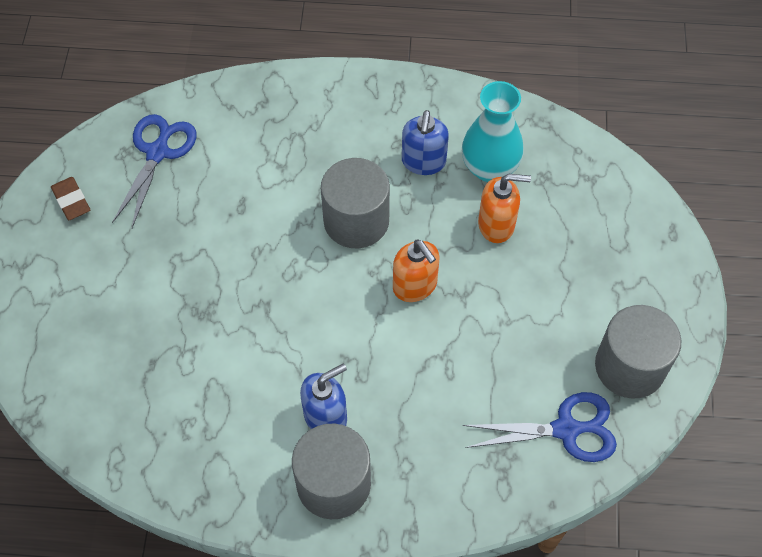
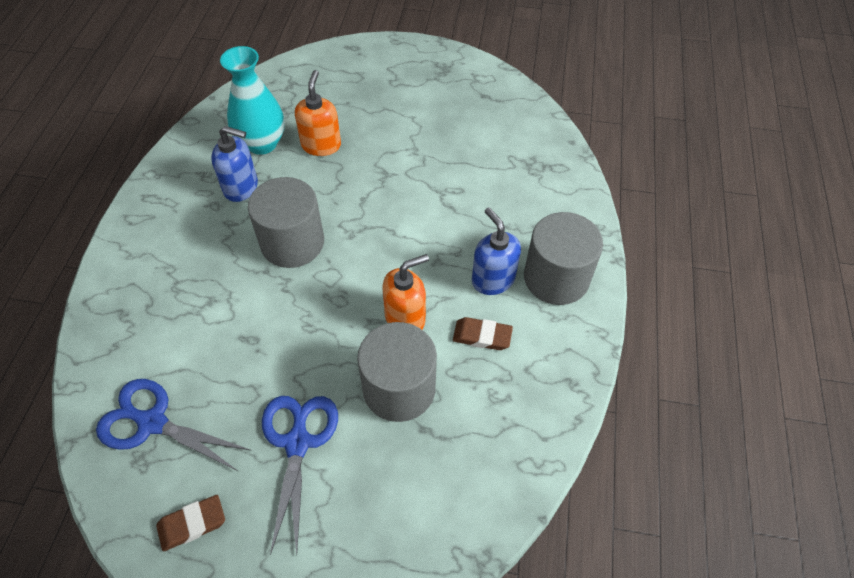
camera: 85 degrees left, 5 degrees down
orange soap dispenser [393,239,439,302] -> orange soap dispenser moved to [383,254,429,329]
blue scissors [463,392,617,462] -> blue scissors moved to [262,396,338,555]
grey cylinder [595,305,681,399] -> grey cylinder moved to [357,322,437,422]
none -> brown eraser [453,317,513,350]

